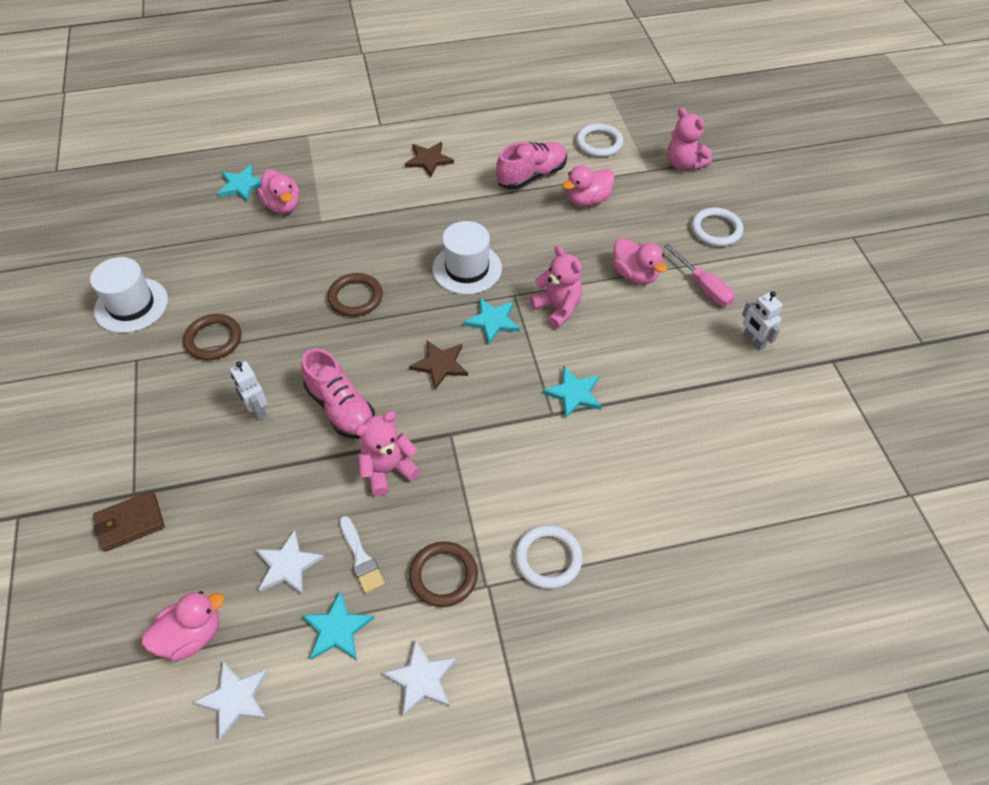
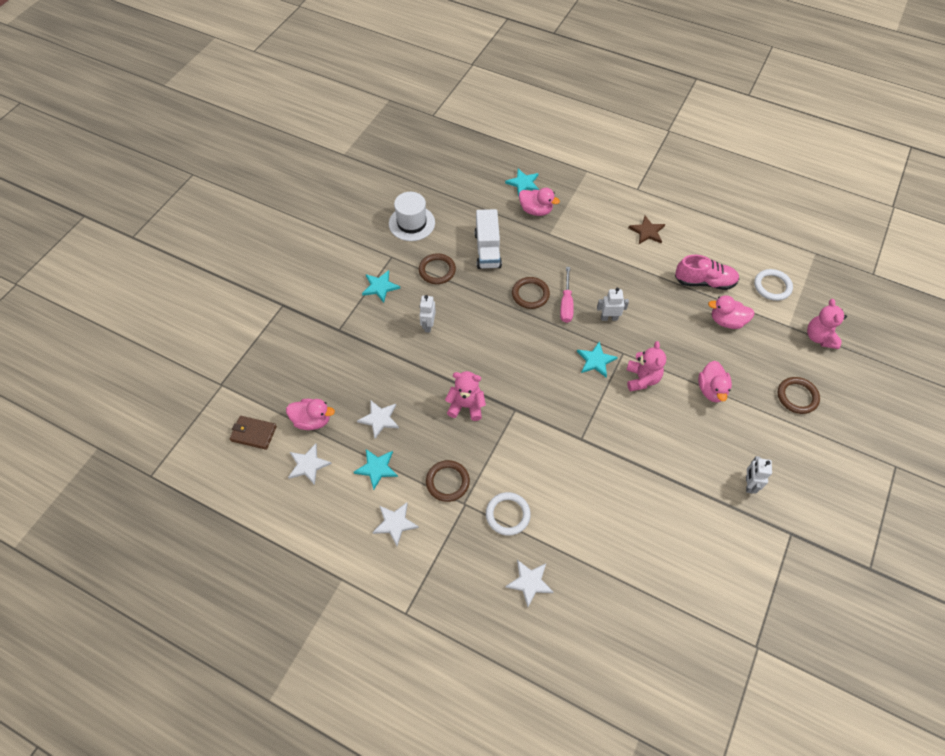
camera: 40 degrees right, 5 degrees up
brown wallet [93,491,165,552] -> brown wallet moved to [230,416,277,450]
pink duck [257,169,299,214] -> pink duck turned 75 degrees counterclockwise [519,188,560,216]
pink shoe [301,348,375,439] -> none
white brush [339,516,385,593] -> none
brown star [409,341,468,390] -> none
white hat [433,221,502,295] -> white robot [597,288,629,321]
turquoise star [542,367,602,419] -> turquoise star moved to [362,270,400,303]
pink screwdriver [664,244,735,306] -> pink screwdriver moved to [560,267,574,323]
white ring [691,208,743,246] -> brown ring [778,377,820,414]
none -> white truck [475,209,502,269]
none -> white star [505,560,554,607]

